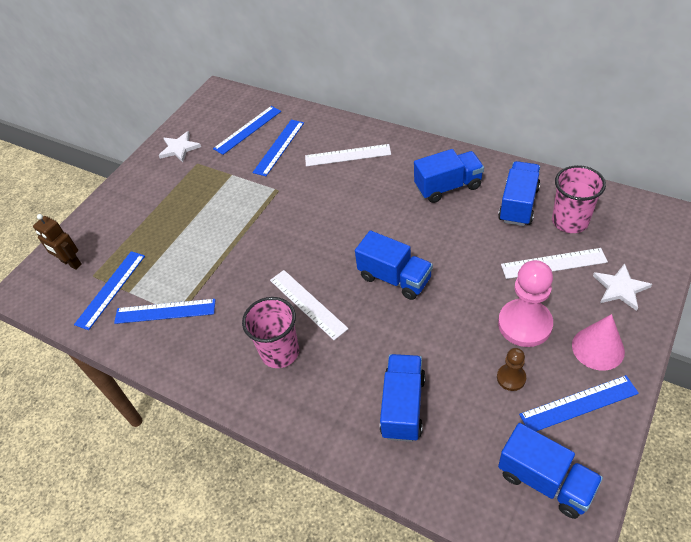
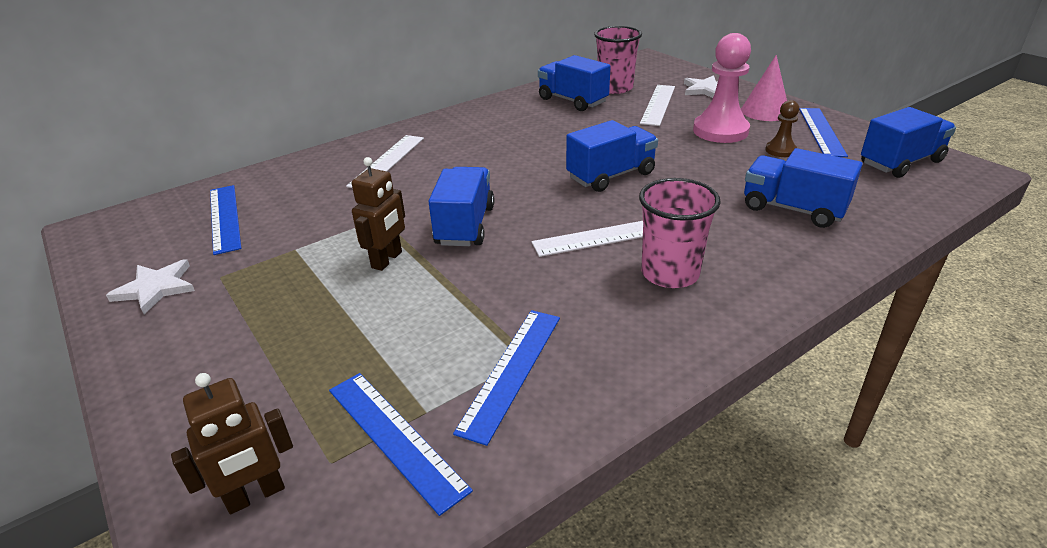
camera: 70 degrees left, 15 degrees down
blue ruler [252,120,304,176] -> none
blue truck [414,149,484,203] -> blue truck moved to [428,167,494,246]
none -> brown robot [352,157,405,271]

